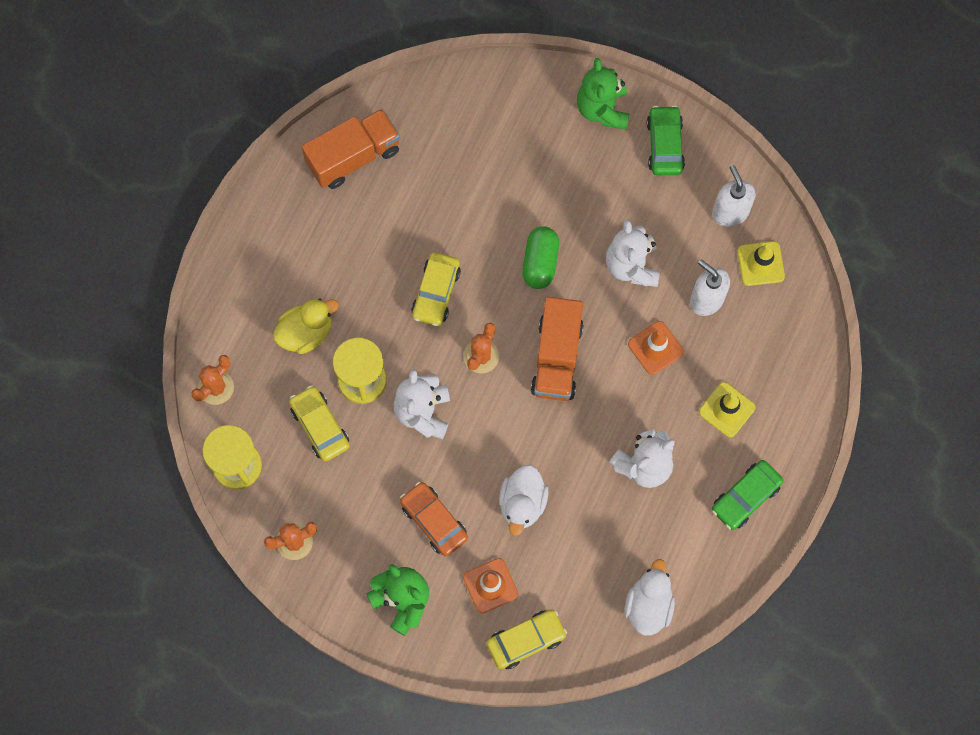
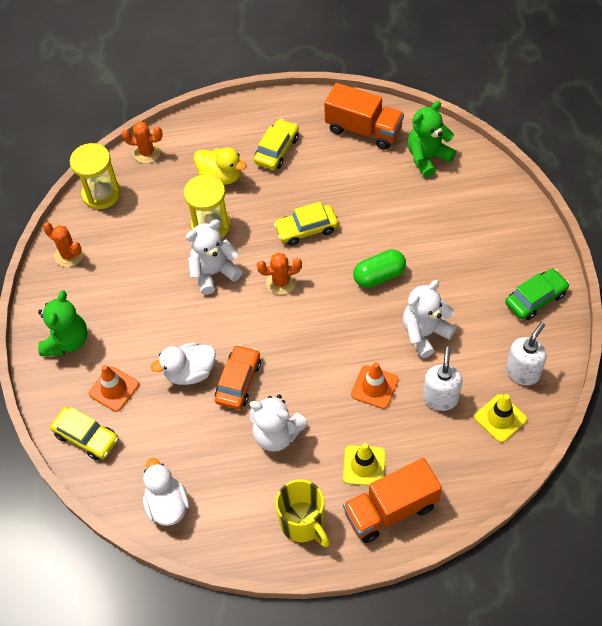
camera: 60 degrees right, 15 degrees down
yellow car [289,386,350,462] -> yellow car moved to [254,119,299,170]
orange car [400,482,468,556] -> orange car moved to [215,344,261,409]
orange truck [531,297,584,401] -> orange truck moved to [343,458,442,543]
green teddy bear [577,58,629,130] -> green teddy bear moved to [408,101,456,178]
white duck [625,559,675,636] -> white duck turned 90 degrees counterclockwise [143,458,190,526]
green car [712,460,784,530] -> yellow mug [275,479,330,547]

